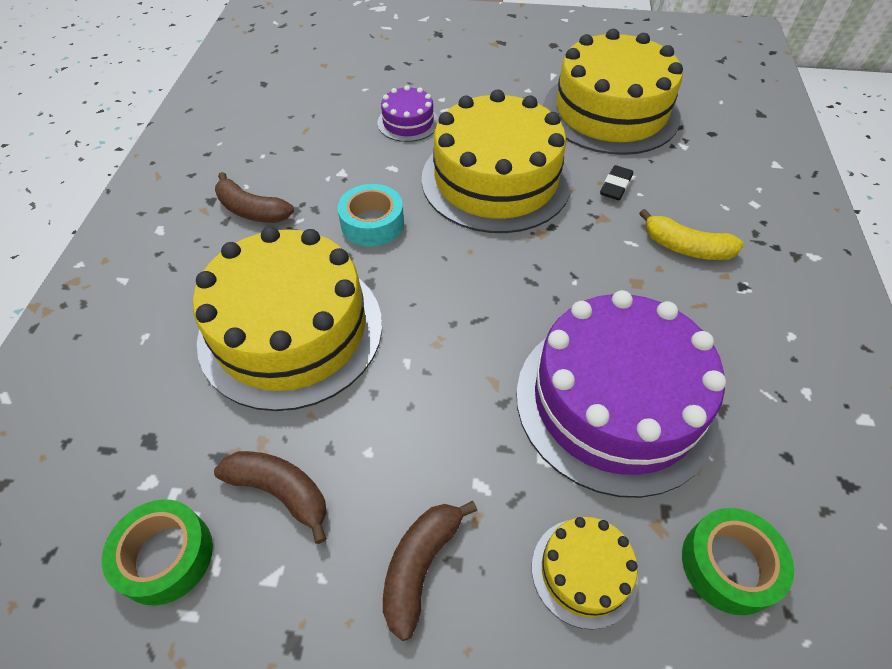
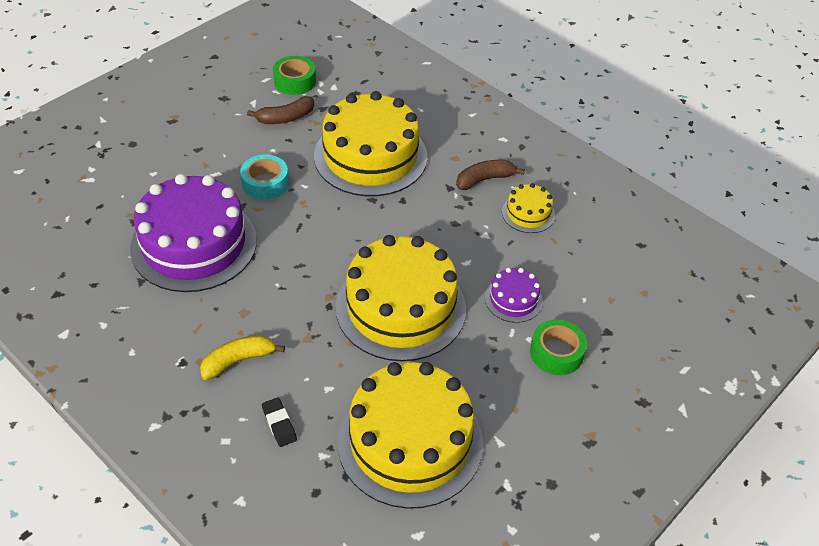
camera: 125 degrees right, 5 degrees down
turquoise tape [338,184,404,247] -> turquoise tape moved to [240,155,289,200]
brown banana [383,501,477,641] -> none
yellow cake [532,517,638,630] -> yellow cake moved to [502,183,555,233]
black eraser [600,165,633,200] -> black eraser moved to [262,397,297,447]
green tape [682,508,794,615] -> green tape moved to [530,319,587,375]

